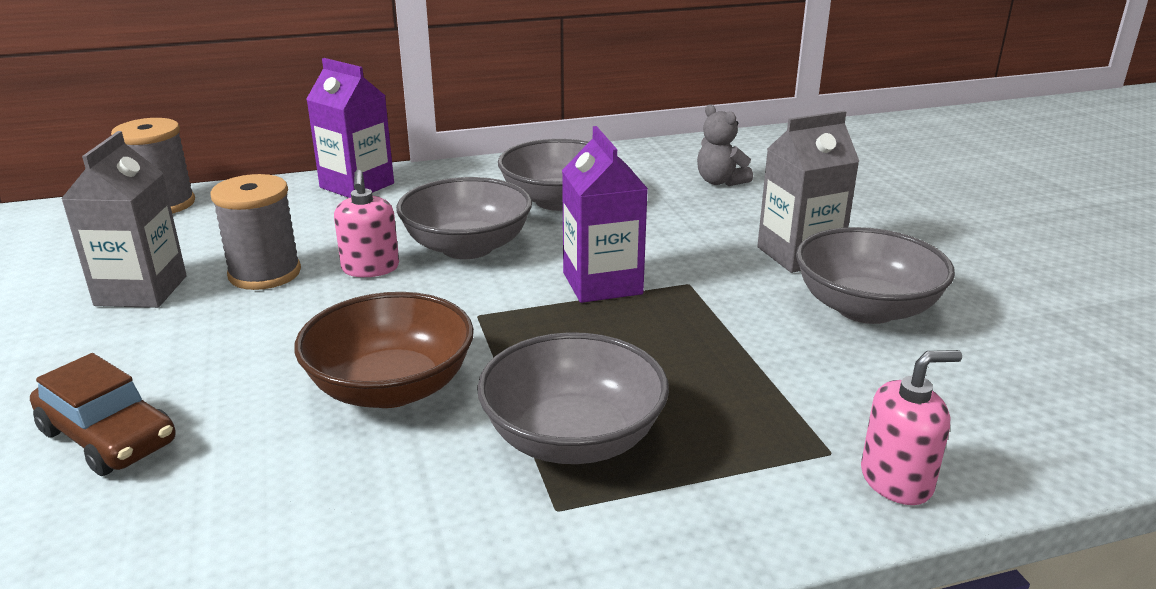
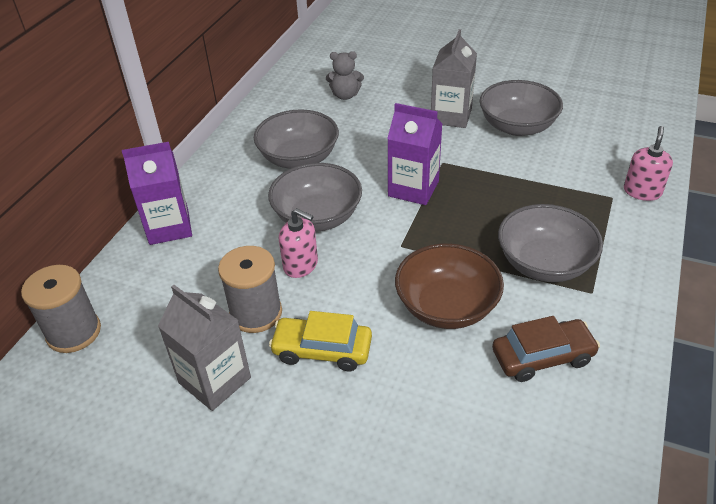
camera: 50 degrees left, 15 degrees up
brown car [30,353,176,476] -> brown car moved to [492,316,600,382]
none -> yellow car [269,311,372,371]

